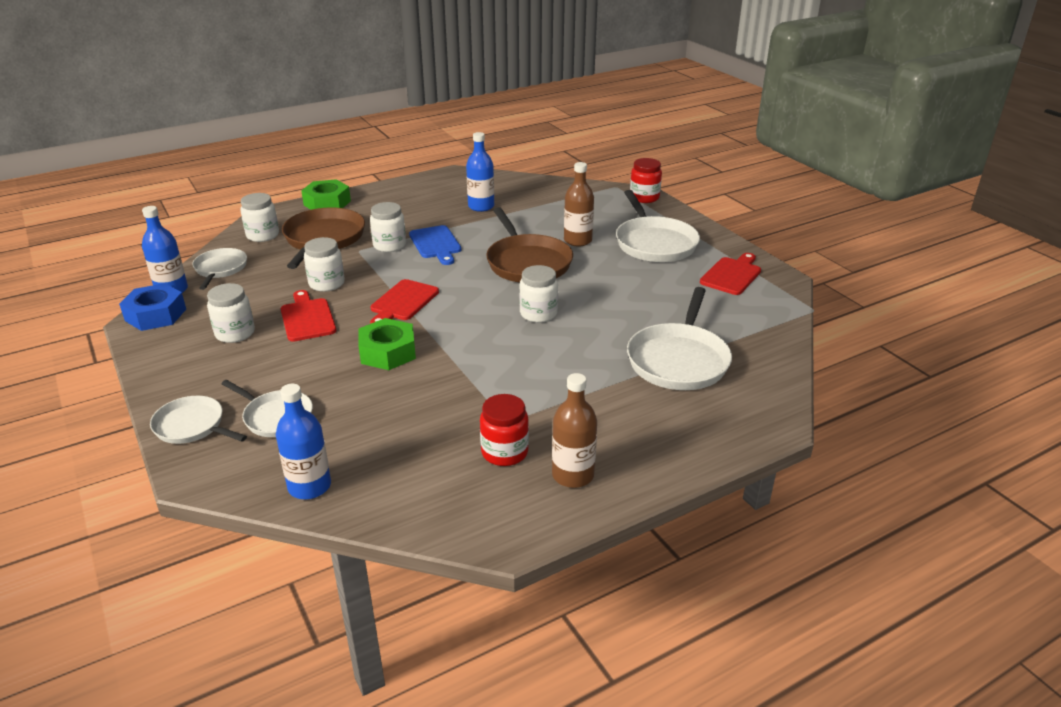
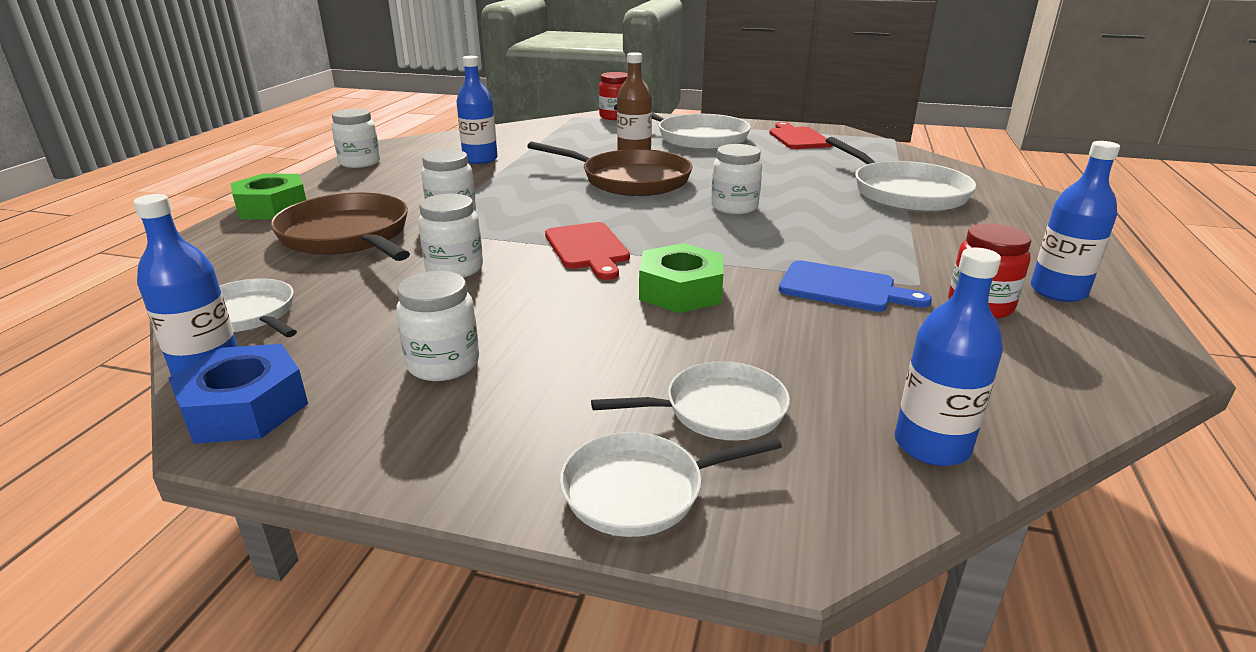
camera: 45 degrees left, 5 degrees down
white jar [240,193,279,242] -> white jar moved to [332,108,380,168]
red cutting board [281,290,336,342] -> none
blue cutting board [409,225,461,265] -> blue cutting board moved to [779,260,932,312]
brown bottle [552,373,597,488] -> blue bottle [1031,141,1120,302]

